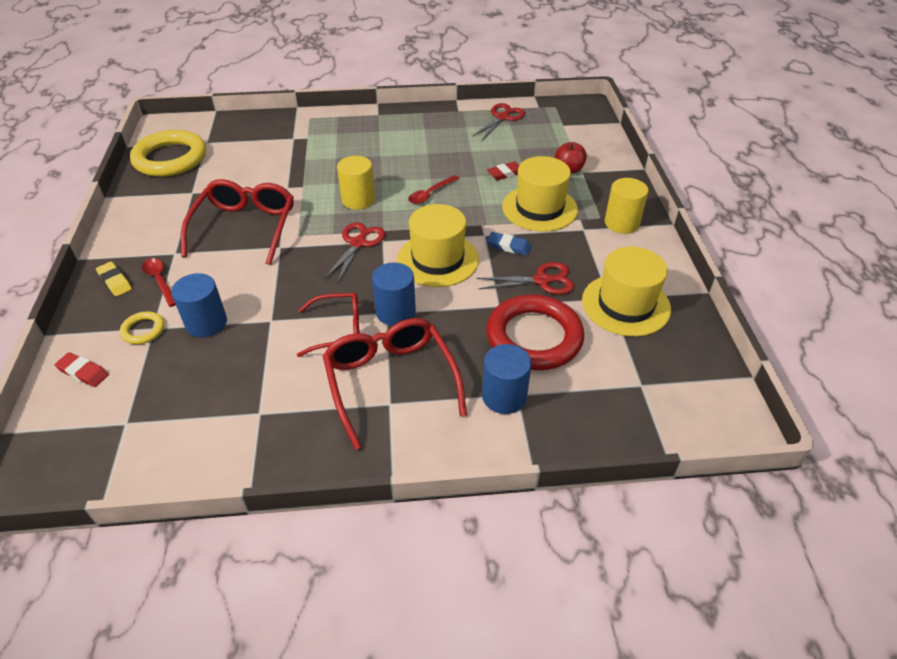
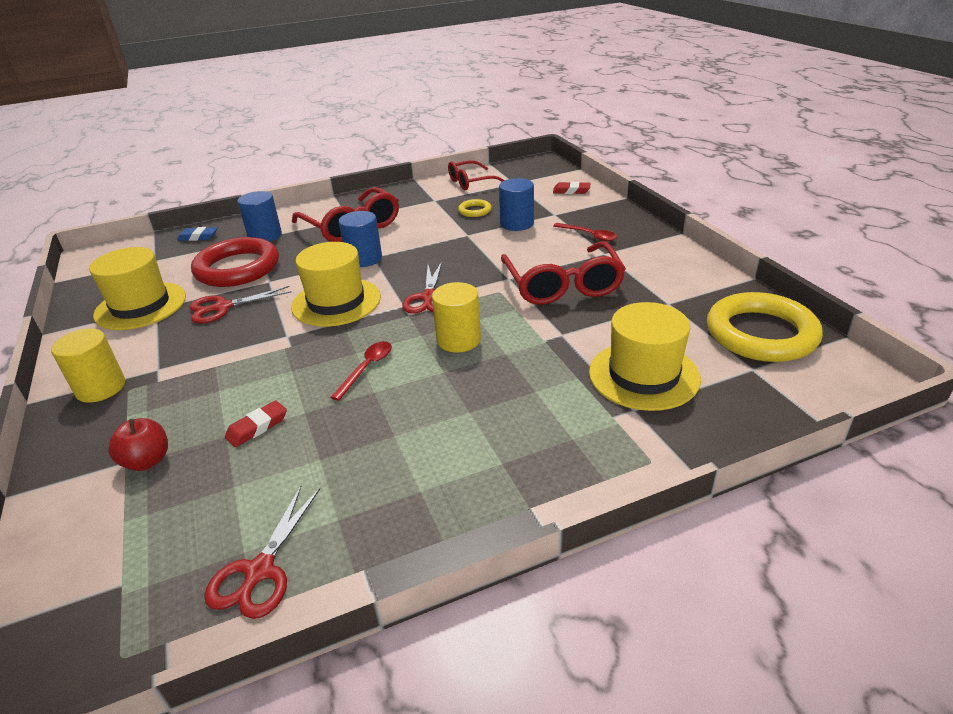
camera: 165 degrees right, 10 degrees down
yellow eraser [96,262,132,296] -> none
yellow ring [120,311,164,344] -> yellow ring moved to [458,199,492,217]
red glasses [297,292,360,357] -> red glasses moved to [448,160,505,190]
blue eraser [487,232,531,256] -> blue eraser moved to [177,227,218,241]
yellow hat [502,156,578,232] -> yellow hat moved to [589,302,701,411]

